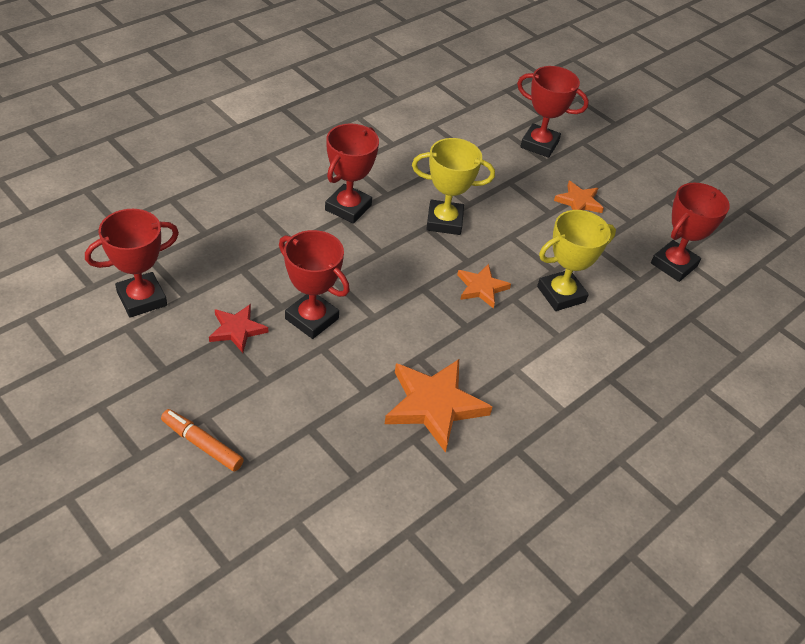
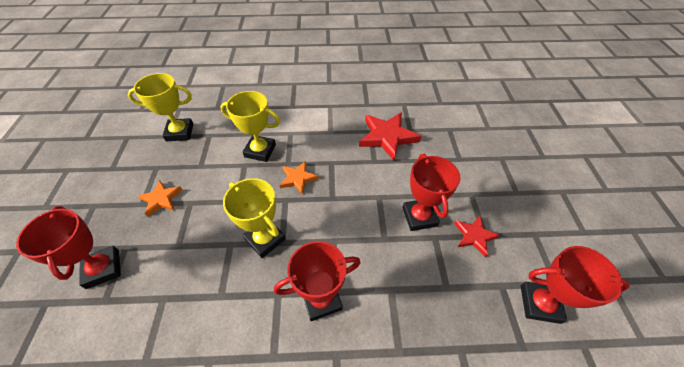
camera: 135 degrees left, 5 degrees up
orange marker [161,409,244,471] -> none
orange star [385,359,492,453] -> red star [359,112,421,161]
red trophy [651,183,730,282] -> yellow trophy [128,73,193,142]

